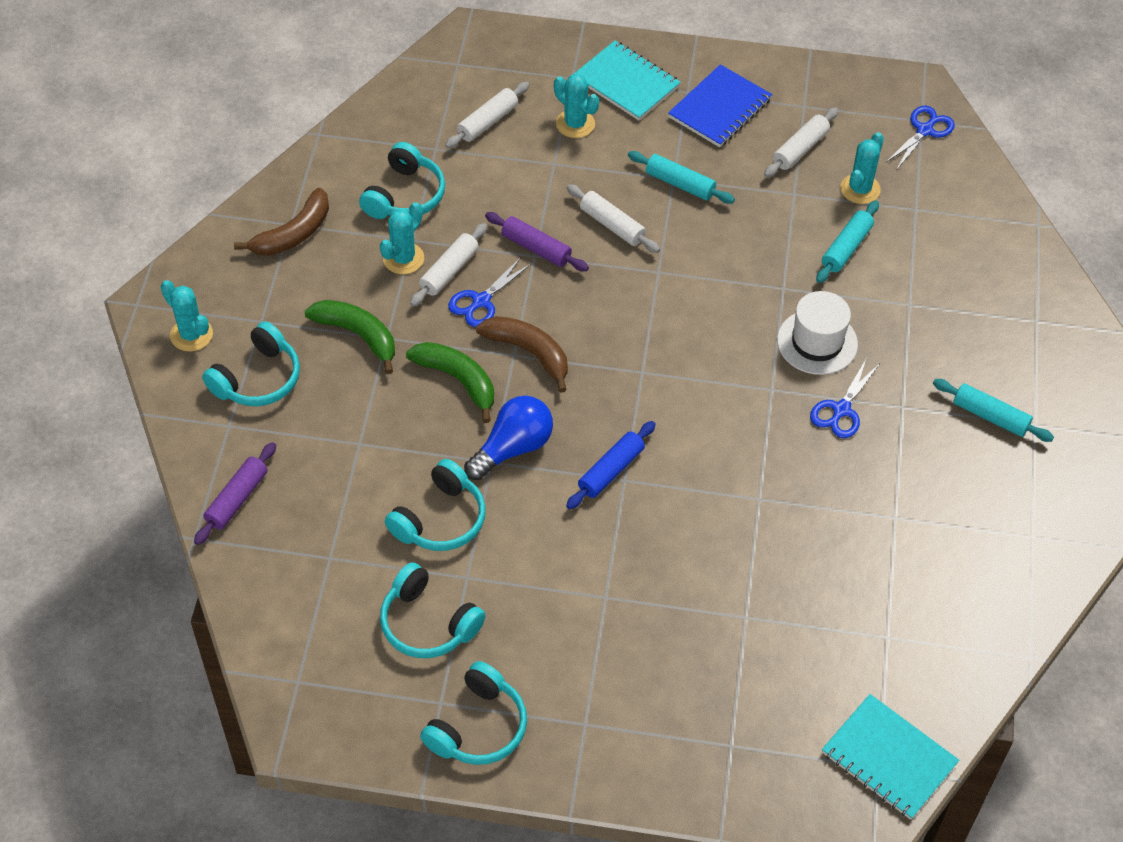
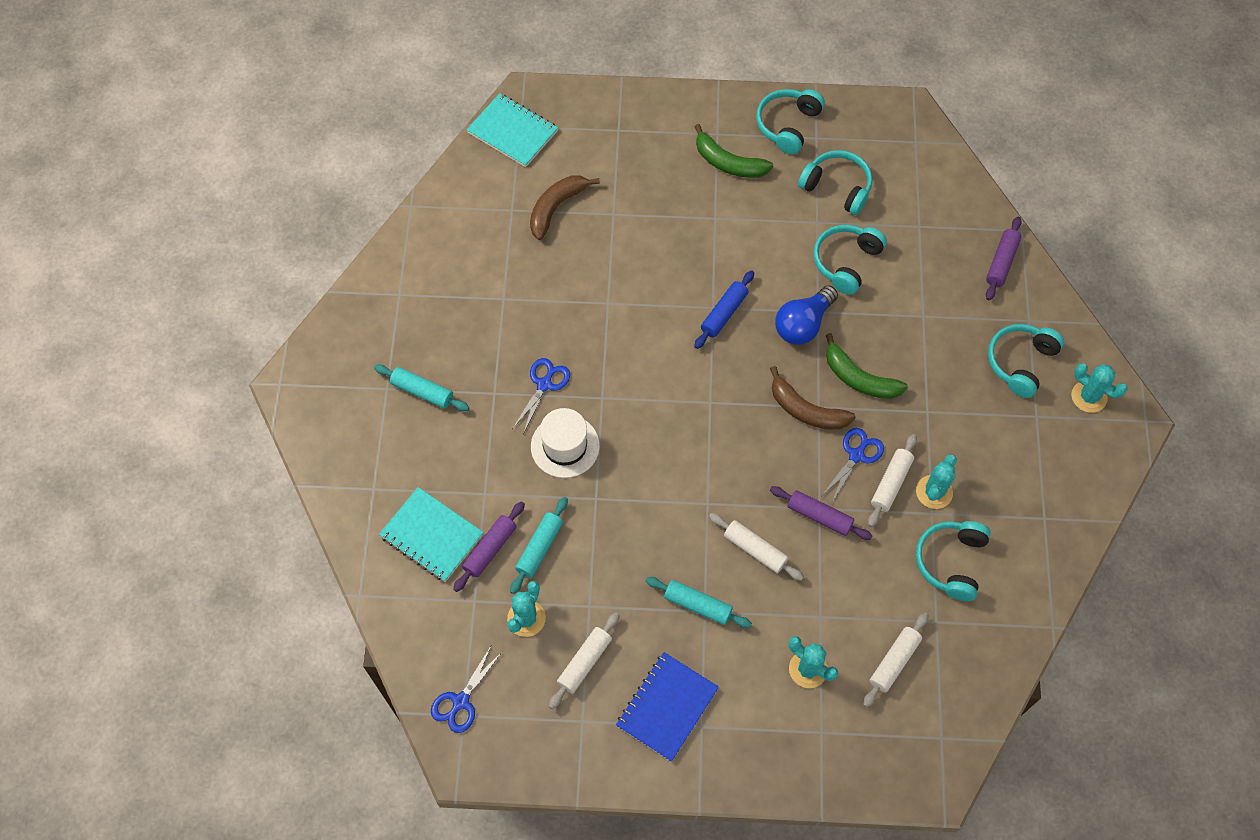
camera: 175 degrees right, 10 degrees up
brown banana [234,188,329,256] -> brown banana moved to [530,176,600,240]
green banana [304,300,395,374] -> green banana moved to [694,124,773,178]
turquoise notebook [573,41,681,120] -> turquoise notebook moved to [379,487,484,582]
none -> purple rolling pin [453,502,525,592]

